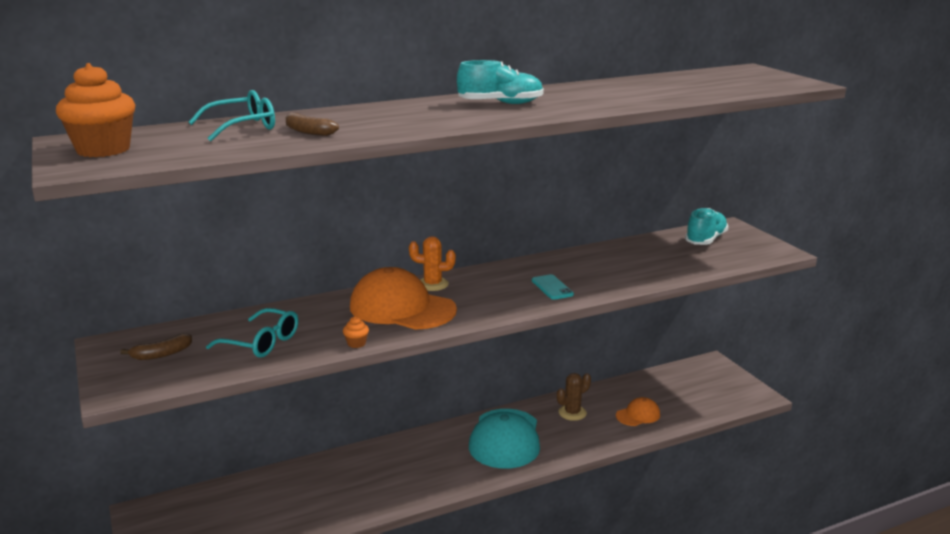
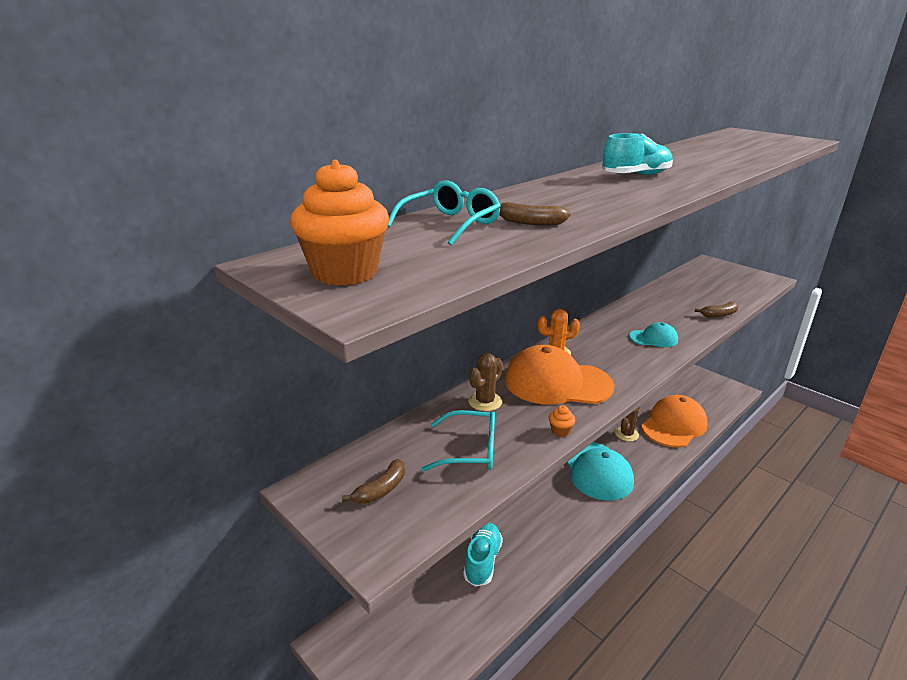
camera: 20 degrees left, 5 degrees up
turquoise phone [532,274,574,300] -> turquoise cap [629,322,678,347]
orange cap [616,397,660,426] -> orange cap [641,395,707,447], size x1.99
turquoise shoe [685,208,729,245] -> turquoise shoe moved to [463,522,503,587]
none -> brown cactus [468,353,503,411]
none -> brown banana [695,302,739,318]

